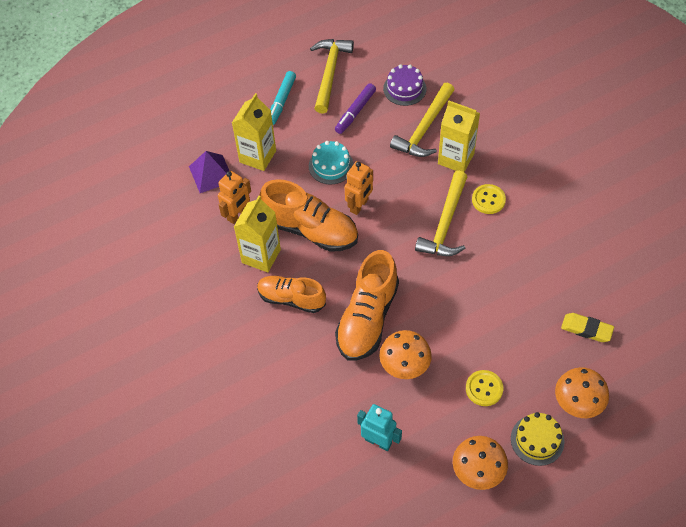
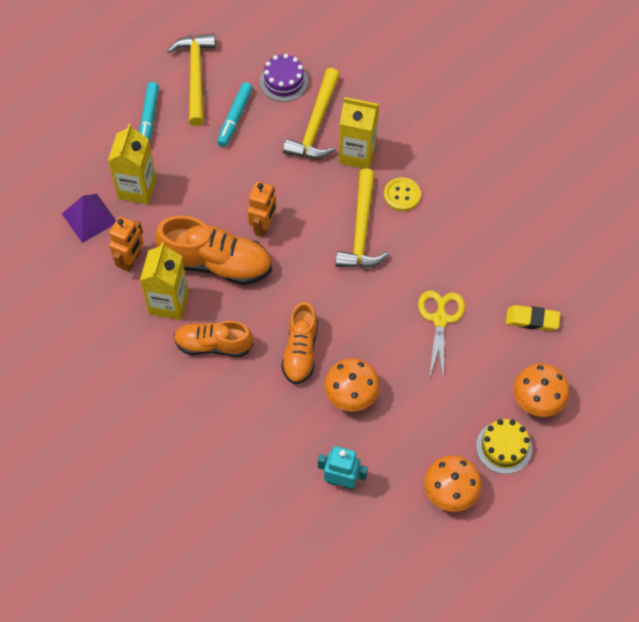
camera: 15 degrees left, 5 degrees up
turquoise cake [309,141,354,185] -> none
purple marker [335,83,376,134] -> turquoise marker [217,82,253,147]
orange shoe [335,250,399,361] -> orange shoe [281,302,318,384], size x0.66
yellow button [466,370,503,406] -> none
none -> yellow scissors [418,290,465,381]

